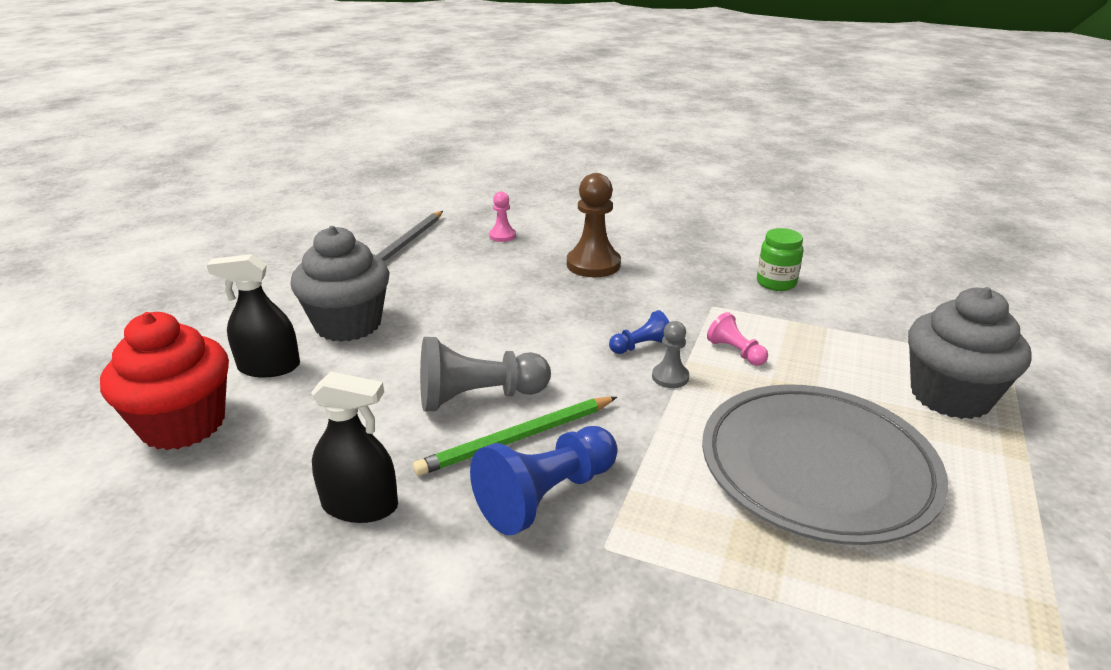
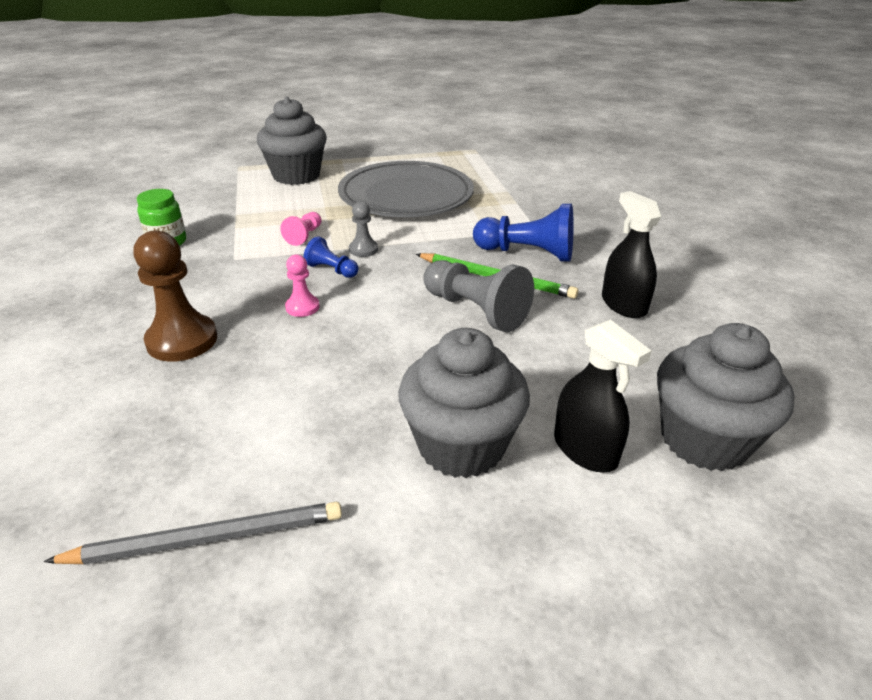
camera: 125 degrees left, 5 degrees up
red cupcake [100,312,229,450] -> grey cupcake [657,323,795,471]
pink pawn [489,191,516,242] -> pink pawn moved to [285,254,320,317]

